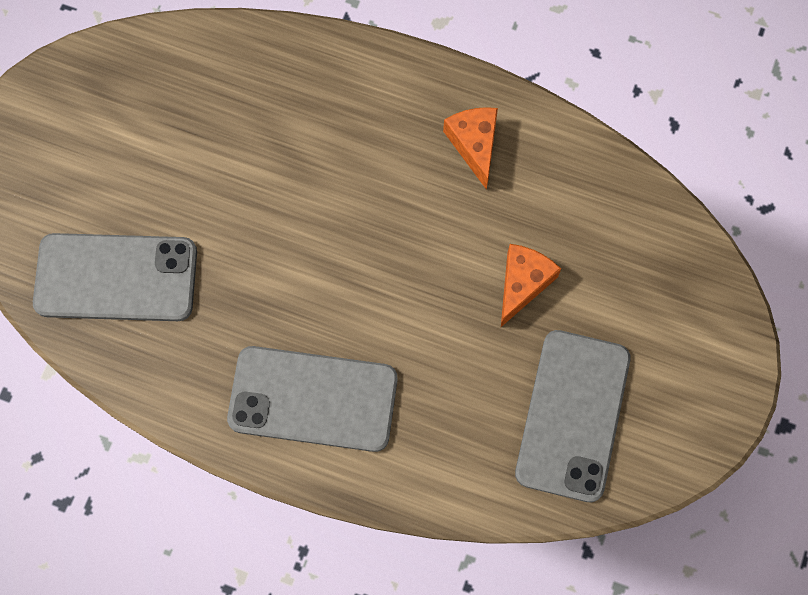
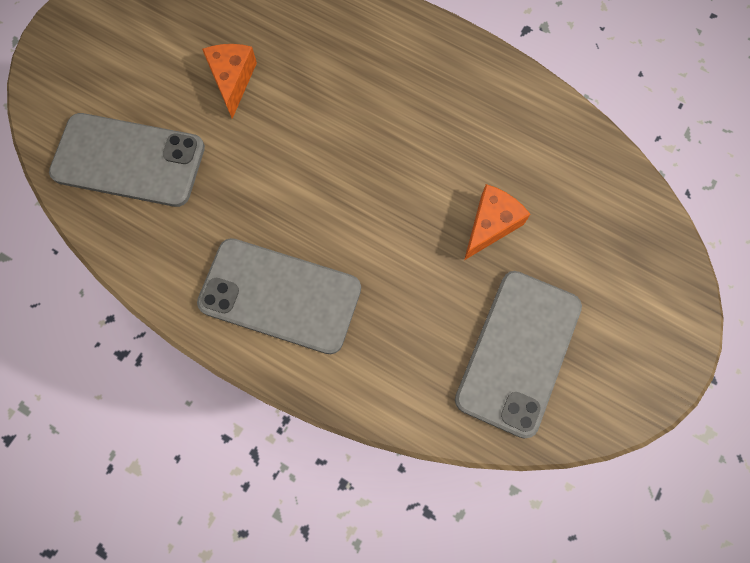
camera: 10 degrees right, 0 degrees up
orange cheese [443,107,498,190] -> orange cheese moved to [202,44,257,119]

